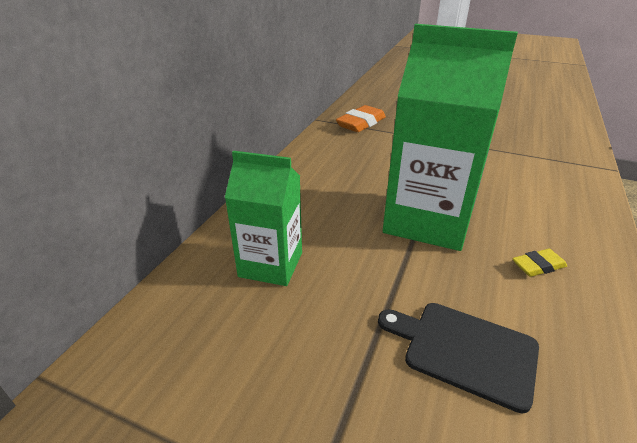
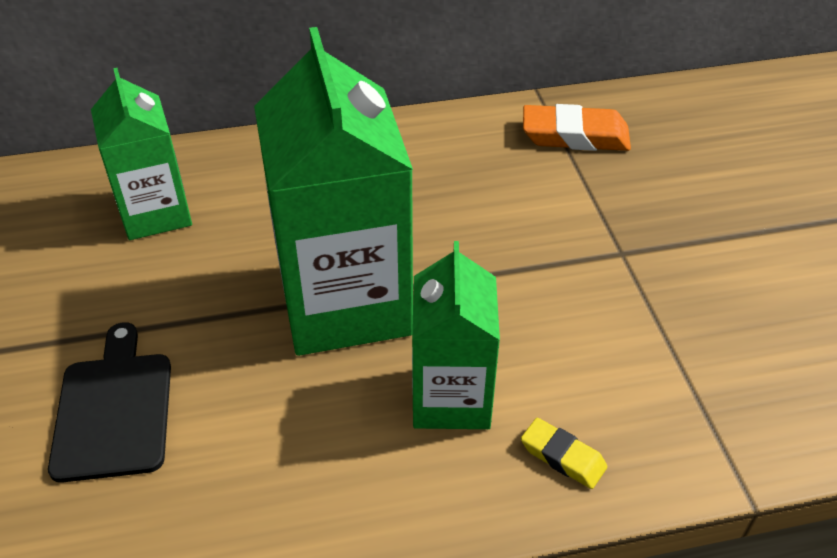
camera: 55 degrees right, 10 degrees up
yellow eraser [512,249,567,277] -> yellow eraser moved to [521,418,607,489]
none -> green carton [412,241,500,429]

